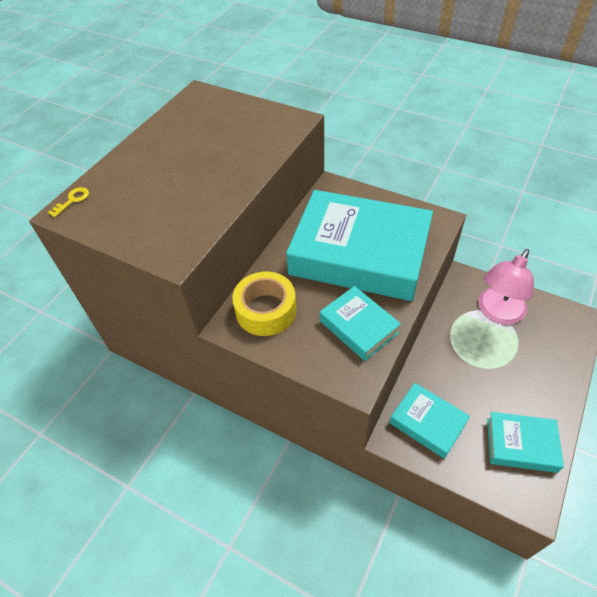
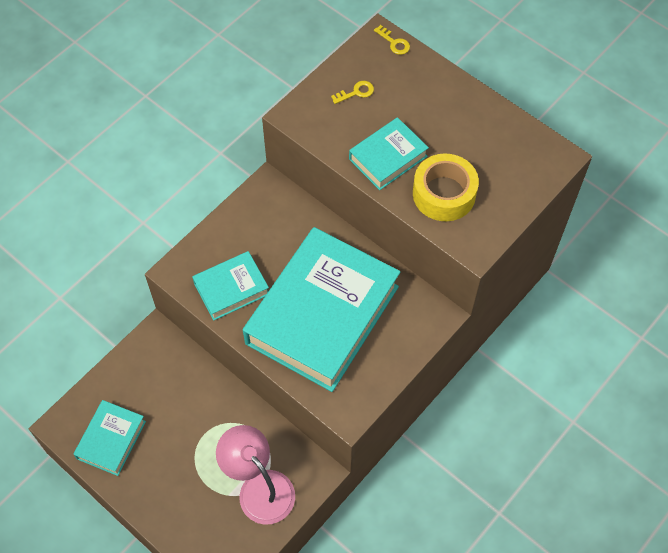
camera: 100 degrees right, 10 degrees up
yellow tape [232,272,296,336] -> yellow tape moved to [413,153,479,221]
turquoise book [390,383,470,459] -> turquoise book moved to [349,117,429,190]
none -> yellow key [331,81,374,104]

